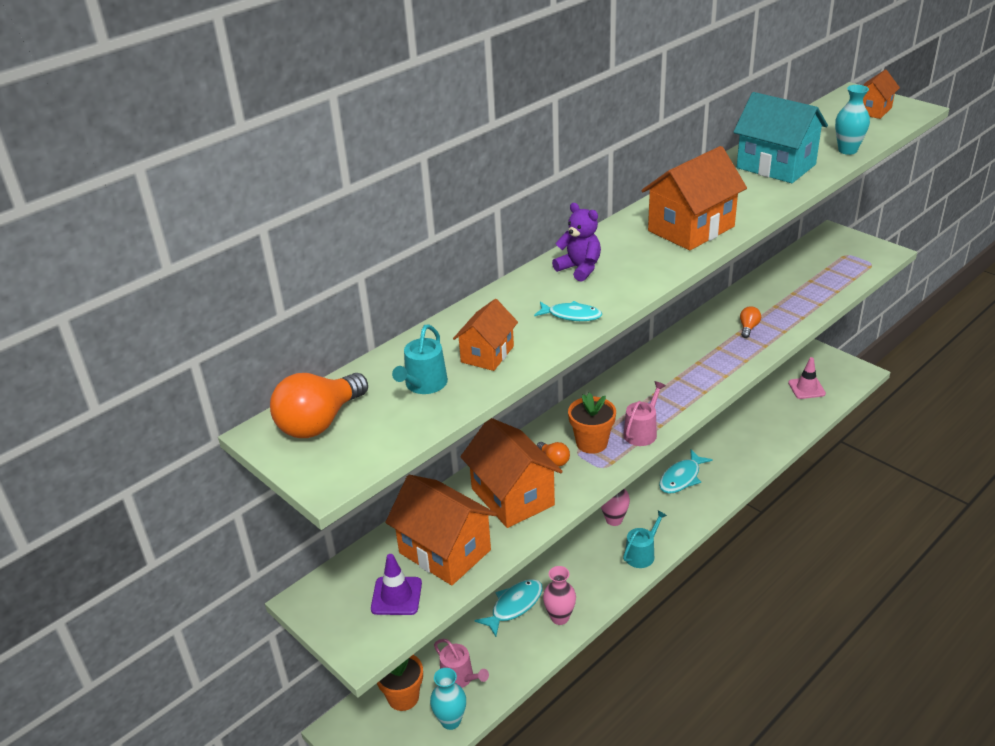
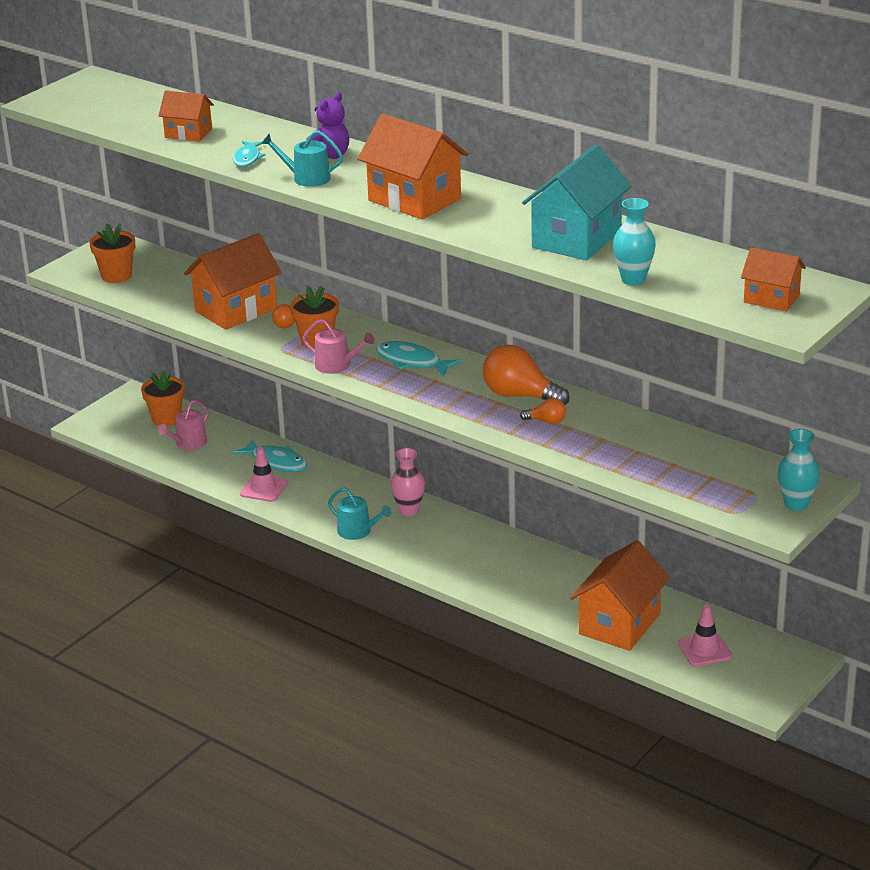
camera: 80 degrees right, 5 degrees down
orange light bulb [270,373,368,438] -> orange light bulb moved to [483,344,569,405]
purple traffic cone [371,554,422,615] -> orange flower pot [89,223,135,283]
orange house [385,475,497,585] -> orange house moved to [570,540,670,651]
turquoise watering can [392,324,448,394] -> turquoise watering can moved to [261,130,343,187]
turquoise vase [430,668,466,730] -> turquoise vase moved to [778,429,820,511]
pink vase [543,566,576,625] -> pink traffic cone [240,447,288,502]
turquoise fish [659,450,713,494] -> turquoise fish moved to [375,341,462,376]

